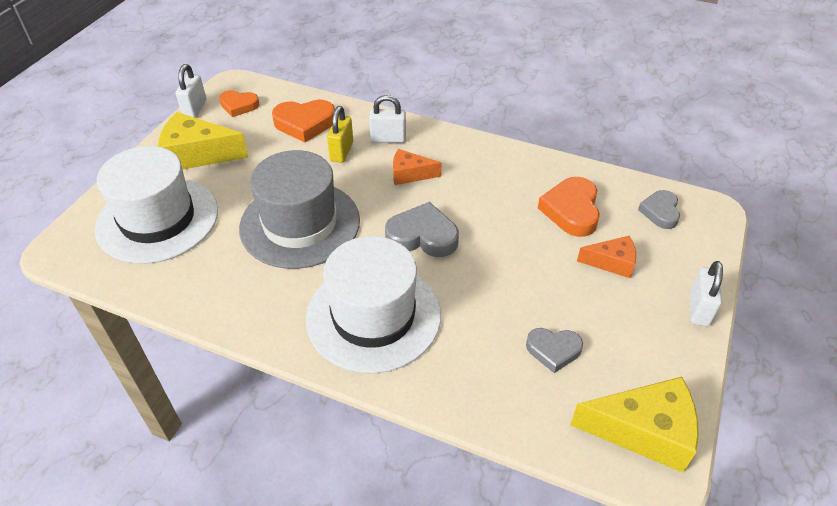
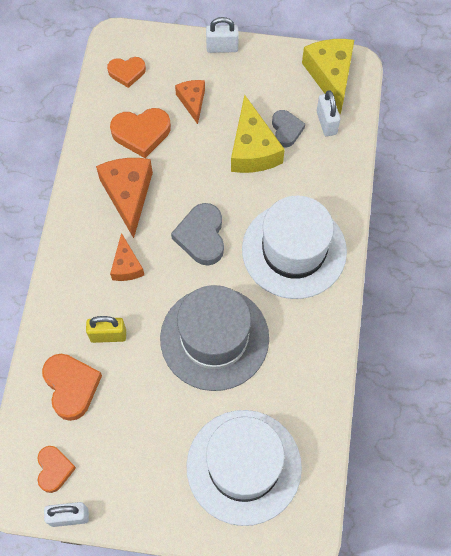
camera: 105 degrees left, 20 degrees up
yellow cheese [158,112,249,169] -> yellow cheese moved to [231,95,285,173]
white padlock [369,95,406,143] -> white padlock moved to [317,90,340,137]
grey heart [638,190,680,229] -> orange heart [107,57,146,88]
none -> orange cheese [96,158,153,238]

